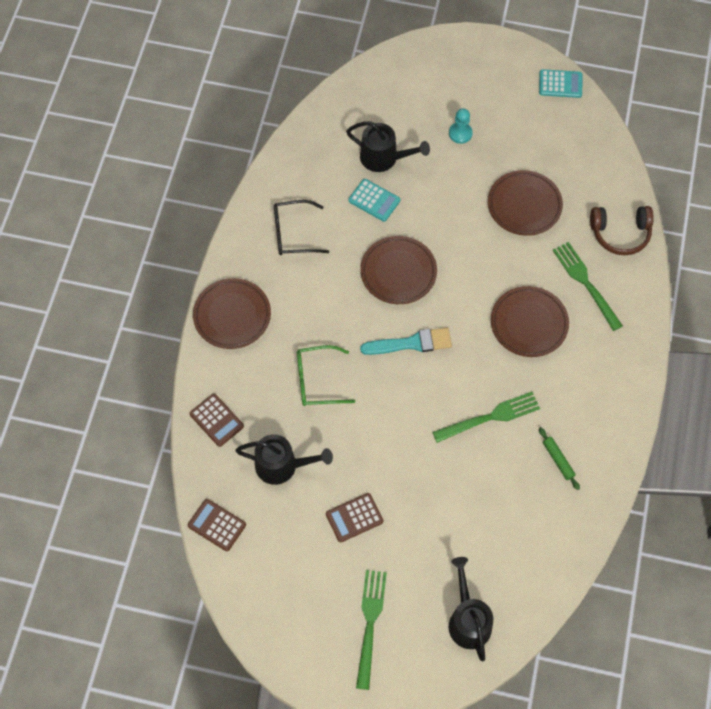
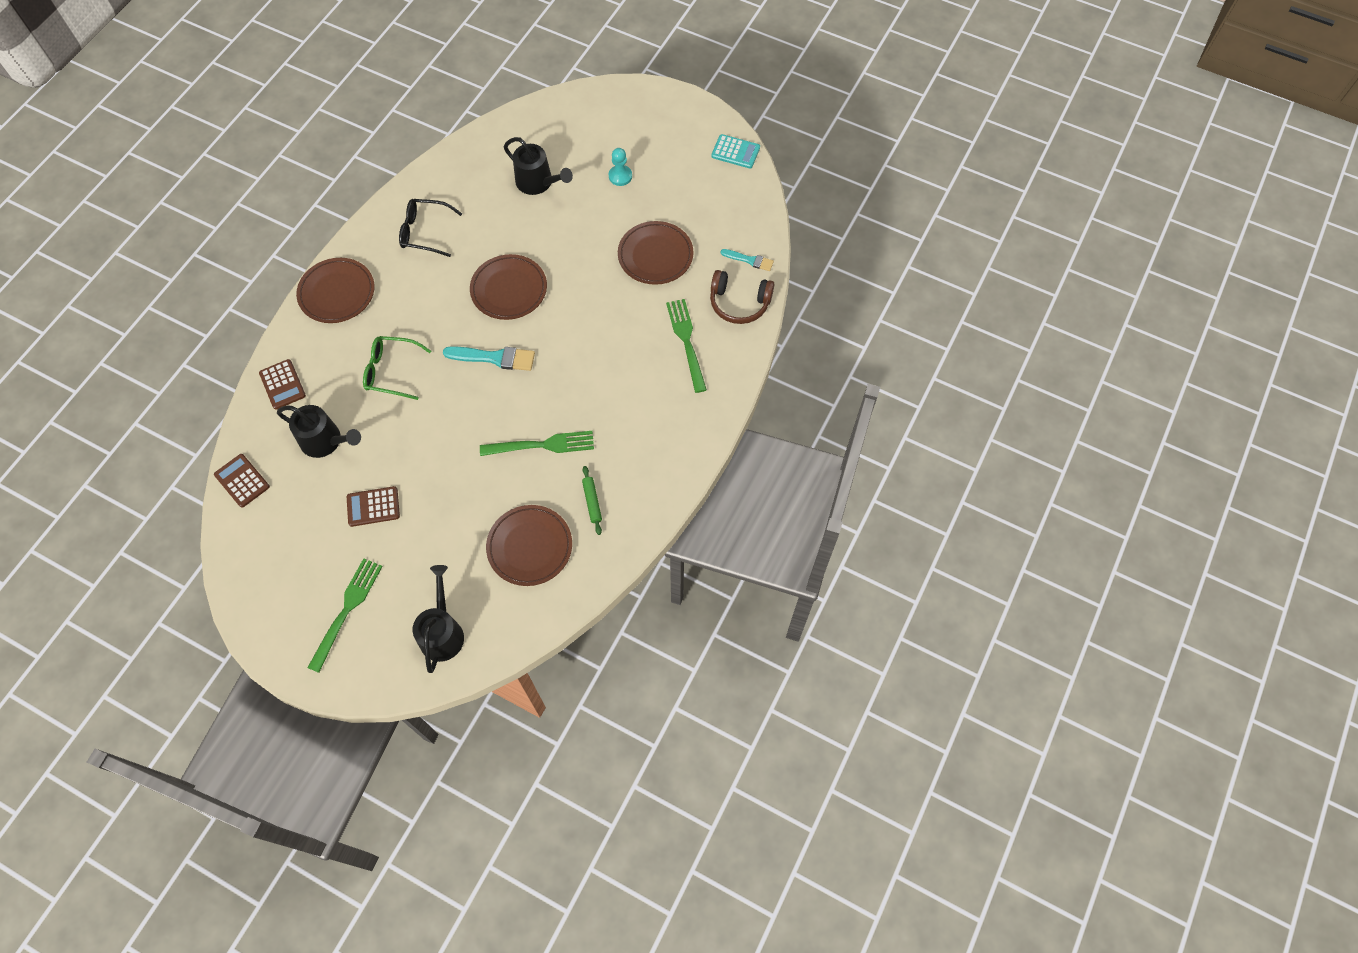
camera: 15 degrees right, 0 degrees up
turquoise calculator [348,179,400,222] -> none
brown plate [491,286,569,357] -> brown plate moved to [486,505,572,586]
none -> turquoise brush [721,249,774,271]

